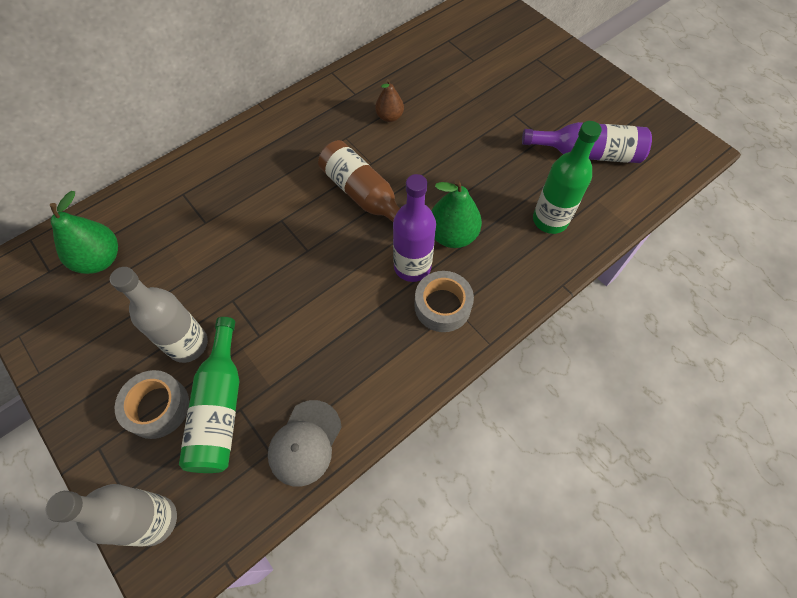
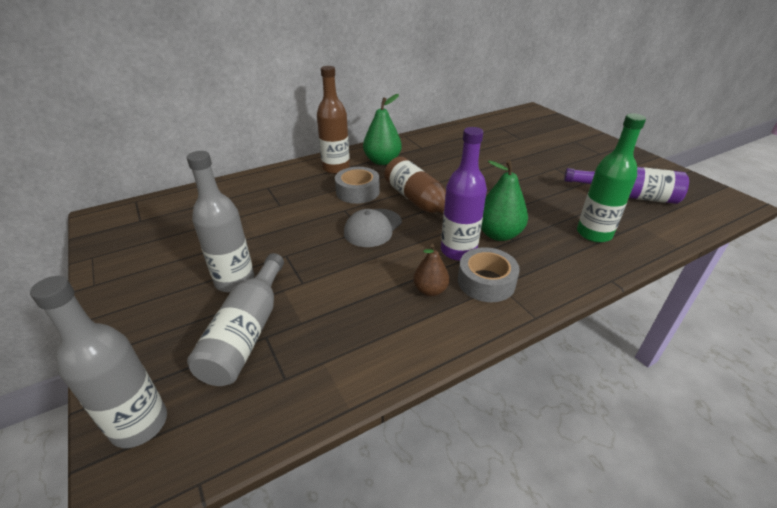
camera: 10 degrees right, 25 degrees down
green pear [50,191,118,274] -> green pear moved to [363,94,402,165]
grey tape [115,370,189,439] -> grey tape moved to [335,167,380,204]
green bottle [179,317,239,473] -> grey bottle [187,253,284,386]
grey cap [268,400,342,487] -> grey cap moved to [344,209,402,247]
brown pear [375,79,404,122] -> brown pear moved to [413,244,450,296]
none -> brown bottle [317,66,350,174]

